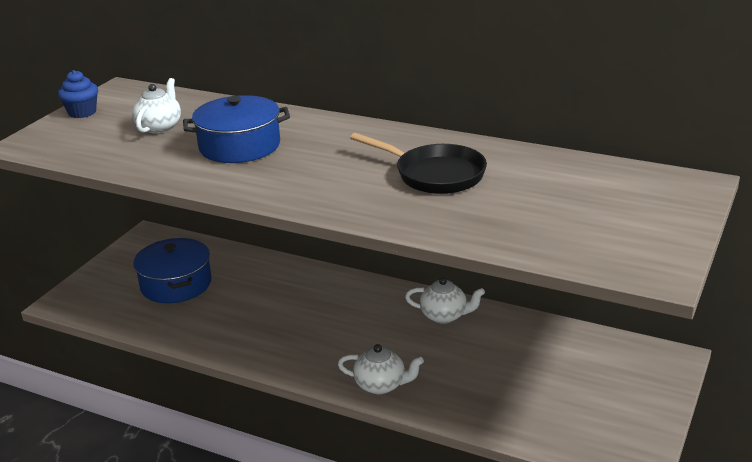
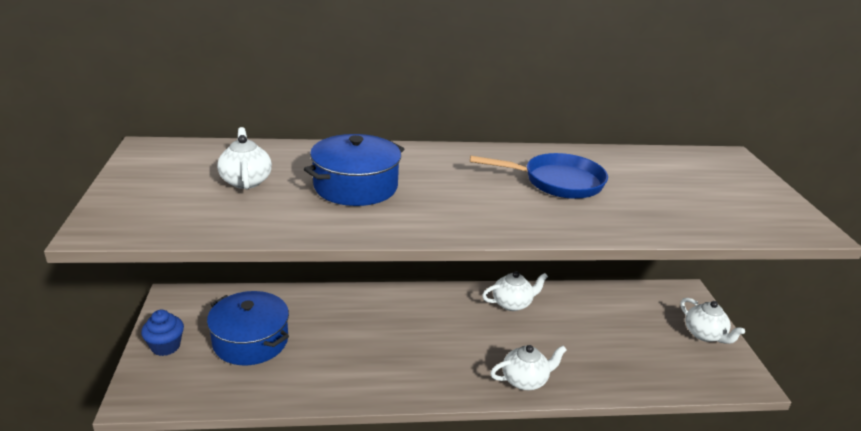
camera: 35 degrees left, 0 degrees up
blue cupcake [58,70,98,118] -> blue cupcake moved to [141,310,184,356]
black pan [350,133,487,194] -> blue pan [470,153,608,199]
none -> white teapot [680,298,745,344]

